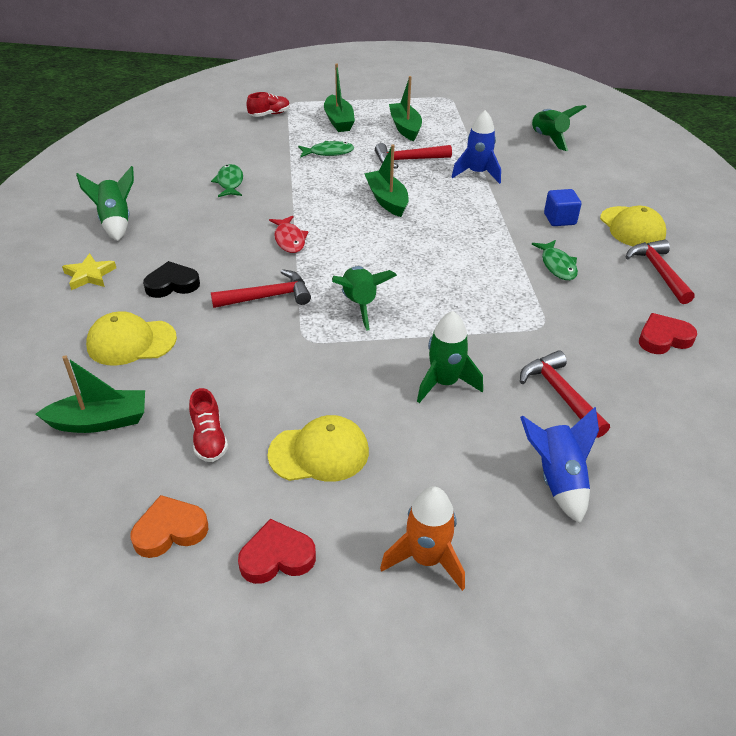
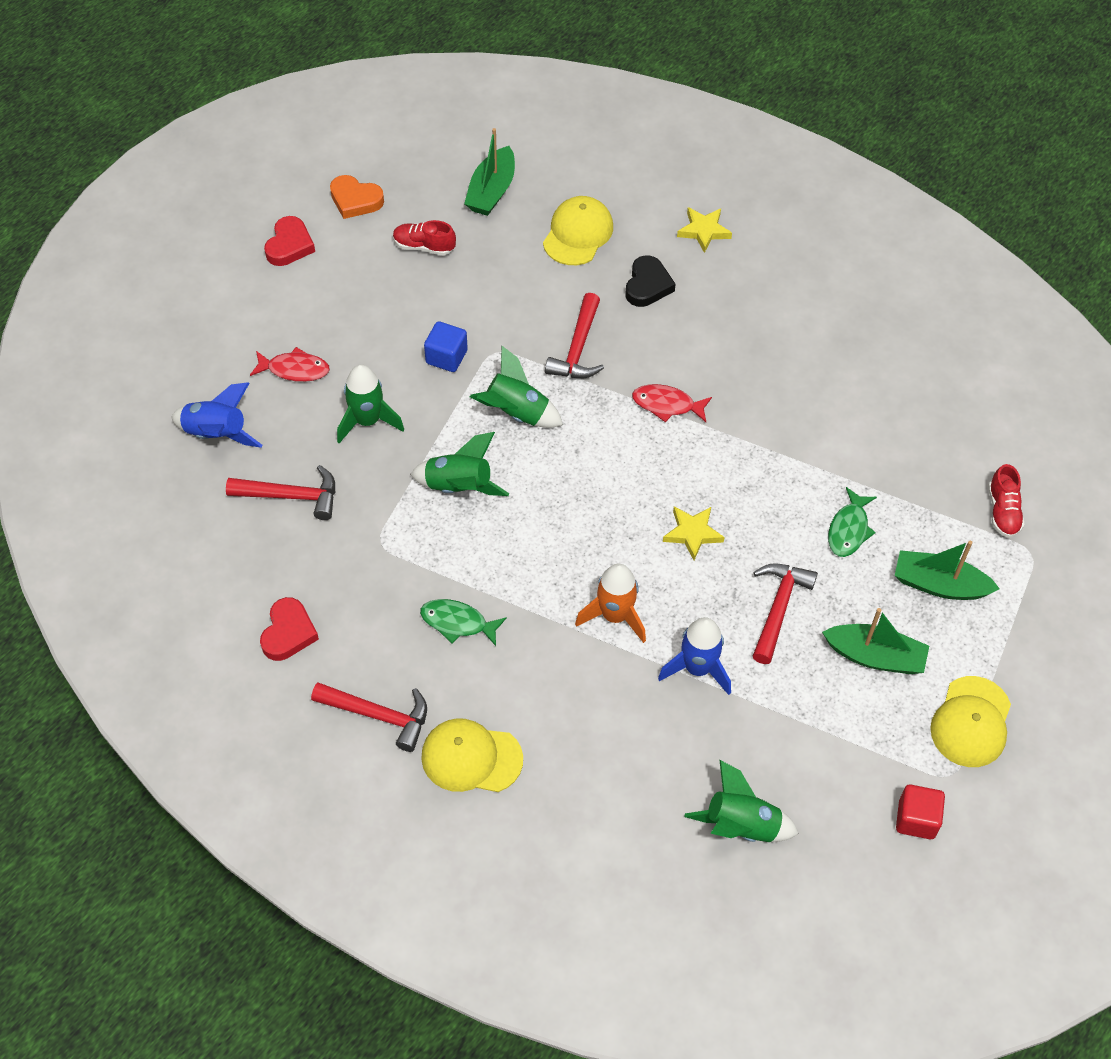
camera: 120 degrees right, 15 degrees up
green rocket [76,166,134,241] -> green rocket moved to [410,432,509,496]
orange heart [130,495,209,558] -> orange heart turned 105 degrees clockwise [330,175,384,219]
green fish [211,164,243,197] -> none
yellow cap [268,415,369,482] -> yellow cap moved to [930,676,1011,767]
green boat [364,145,409,217] -> yellow star [663,507,725,560]
orange rocket [380,486,465,591] -> orange rocket moved to [575,564,646,643]
blue cube [544,189,581,226] -> blue cube moved to [424,321,468,372]
none -> red fish [250,347,330,382]
none -> red cube [896,785,945,839]

